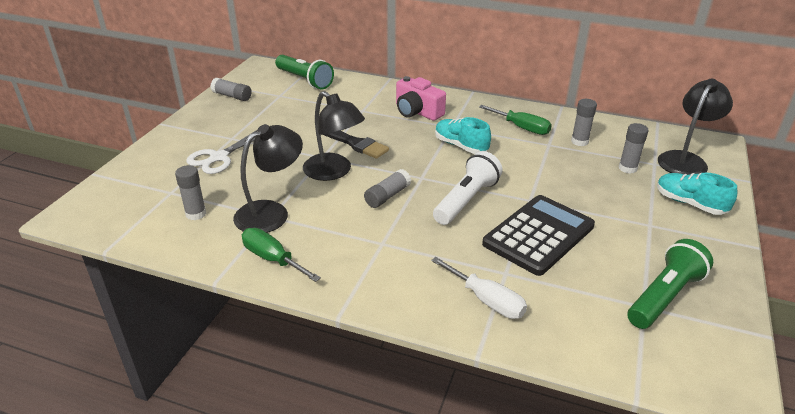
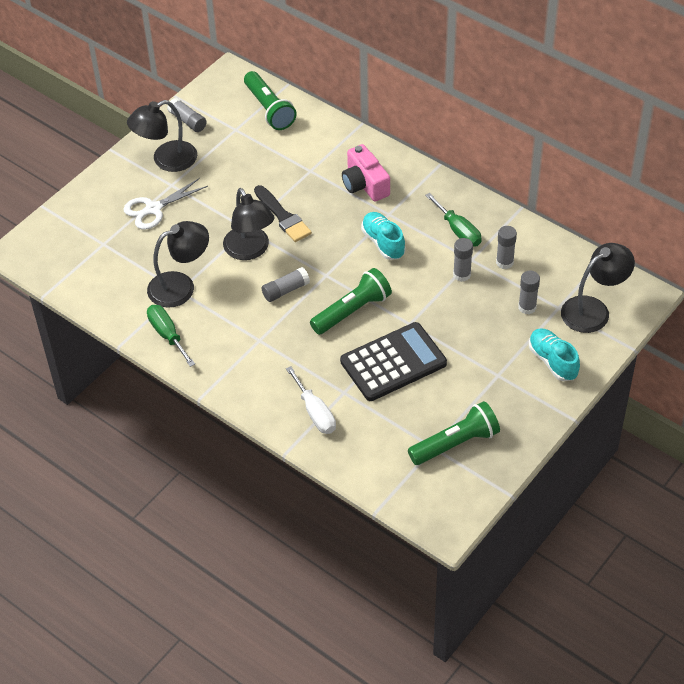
camera: 20 degrees right, 15 degrees up
grey glue stick [175,165,206,220] -> grey glue stick moved to [453,238,473,282]
white flashlight [433,151,503,225] -> green flashlight [310,268,392,335]
none -> black lamp [127,100,197,172]

